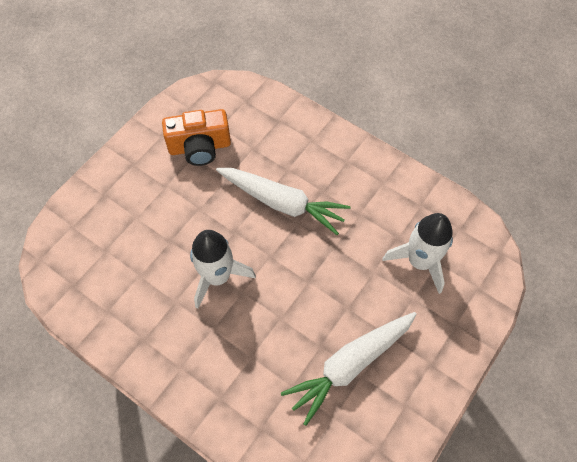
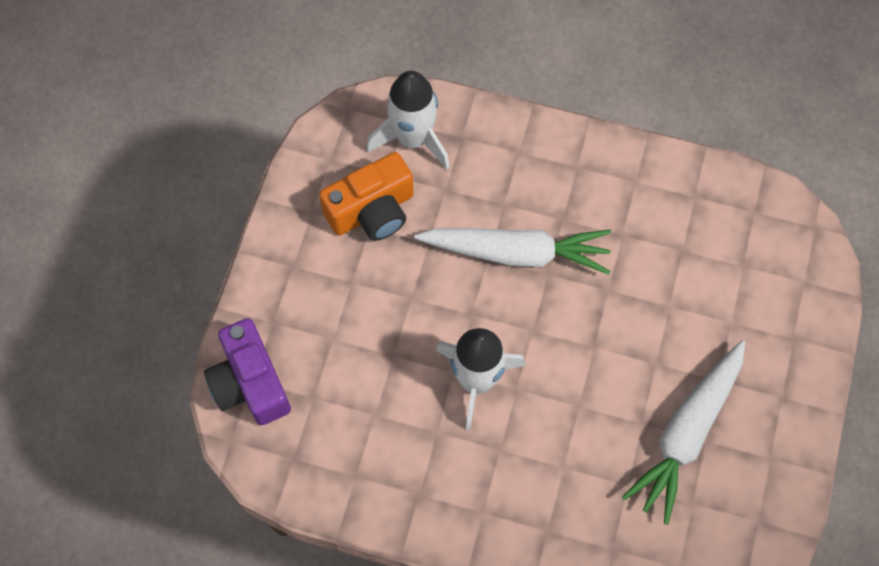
camera: 20 degrees left, 5 degrees up
white rocket [382,213,453,294] -> white rocket moved to [366,71,450,170]
none -> purple camera [204,318,291,425]

